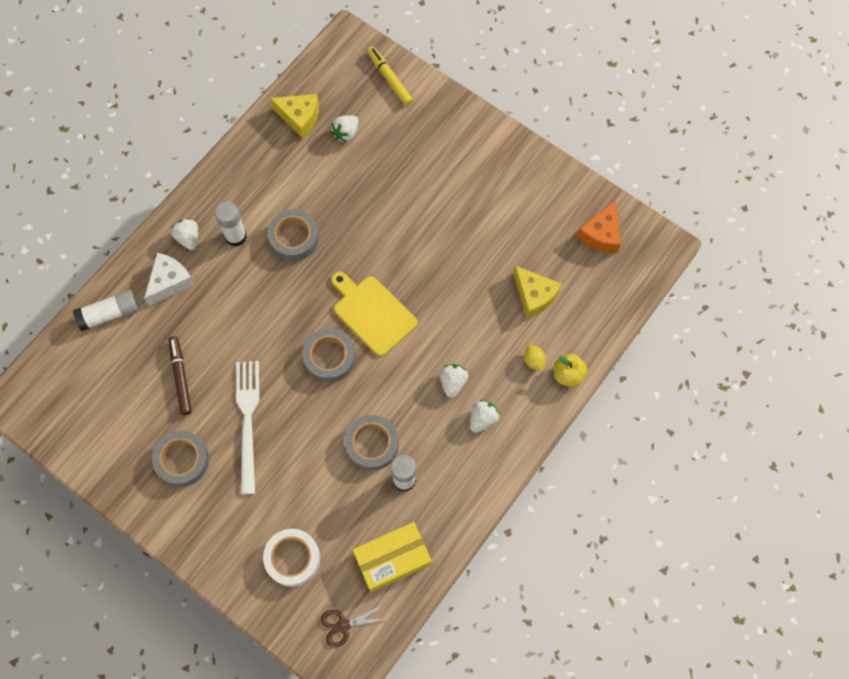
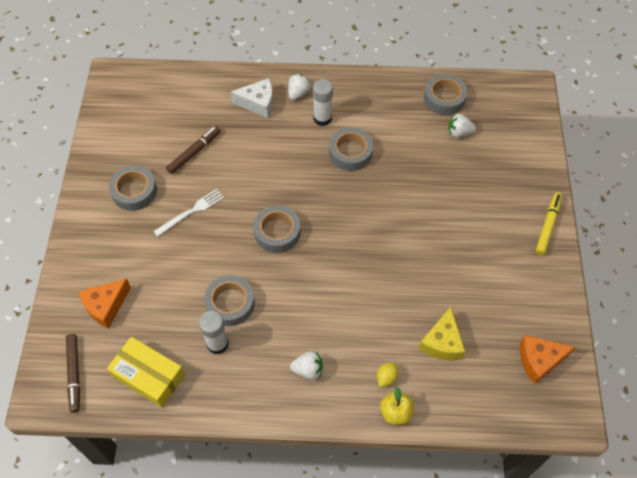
camera: 55 degrees right, 10 degrees down
white glue stick [73,290,139,331] -> none
white fork [236,361,259,494] -> white fork [153,189,224,237], size x0.66
white tape [263,529,320,587] -> orange cheese [78,279,131,329]
yellow cheese [270,94,319,138] -> grey tape [424,74,468,115]
brown scissors [321,604,390,648] -> brown marker [66,334,80,413]
yellow cutting board [331,272,417,356] -> none
yellow marker [367,46,413,106] -> yellow marker moved to [536,193,562,255]
white strawberry [440,364,468,398] -> none

